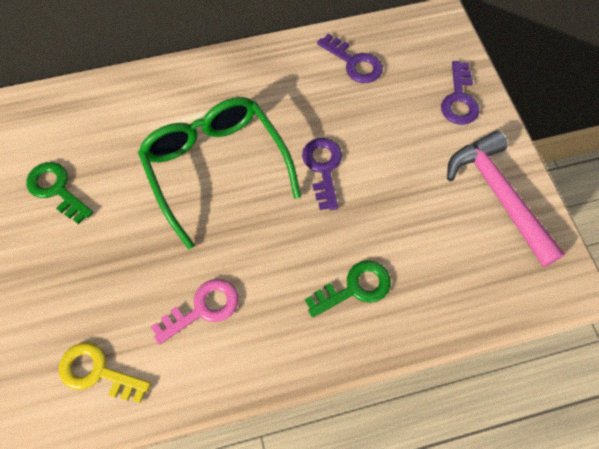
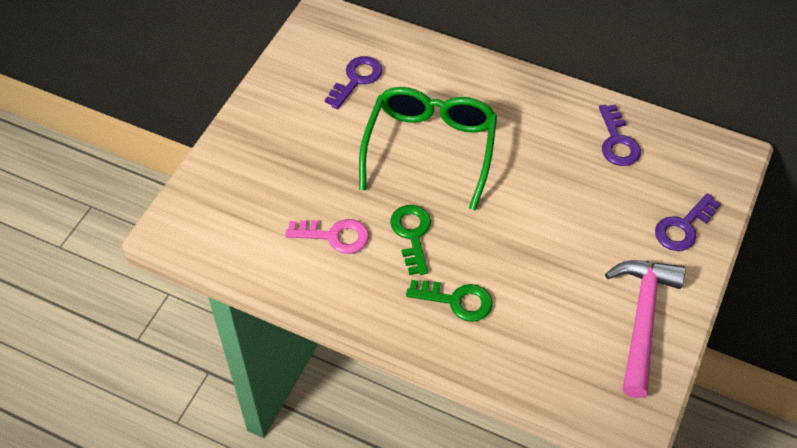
camera: 40 degrees right, 10 degrees down
green key [27,162,93,224] -> green key moved to [390,205,431,275]
yellow key [59,342,151,403] -> none
purple key [302,138,342,210] -> purple key moved to [325,56,382,109]

